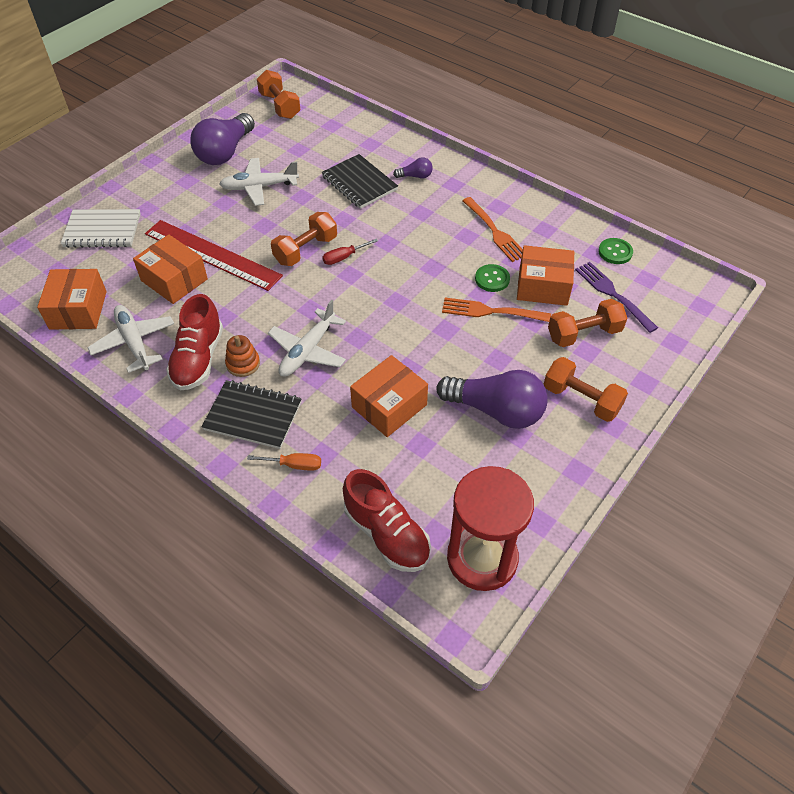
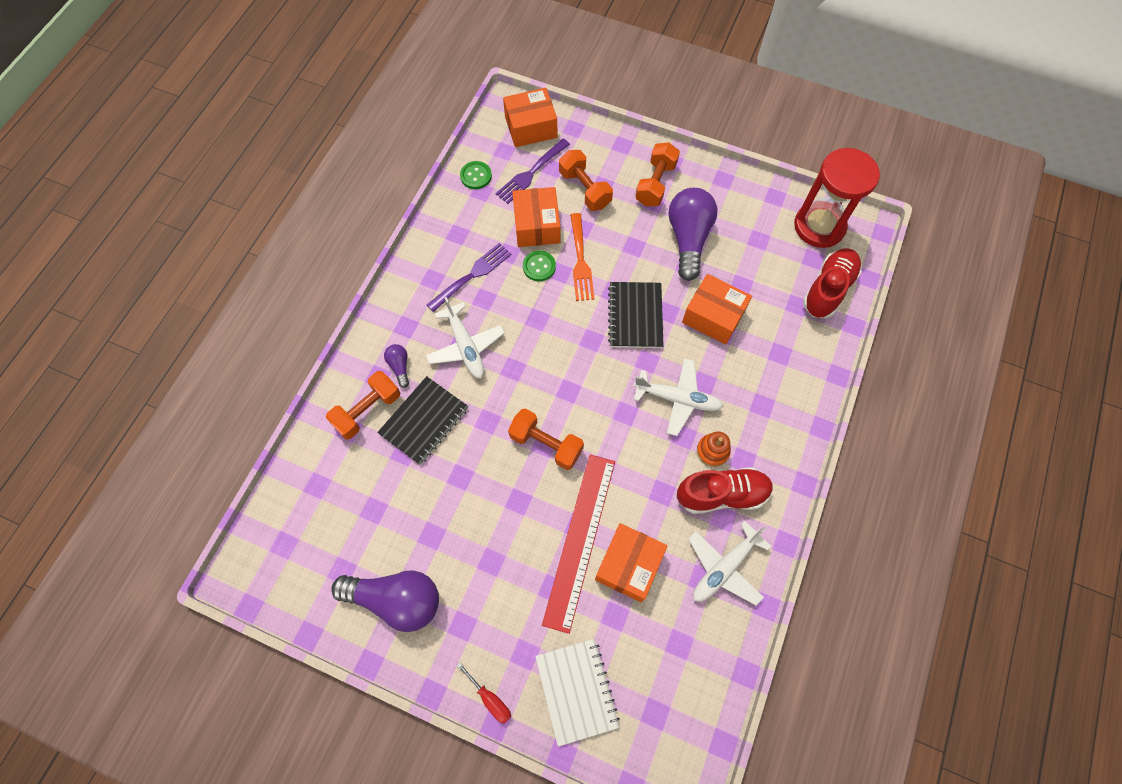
camera: 105 degrees left, 15 degrees up
orange box [37,269,107,330] -> orange box moved to [503,88,557,147]
black notebook [202,380,302,449] -> black notebook moved to [608,282,664,348]
white plane [219,158,299,206] -> white plane moved to [426,297,504,379]
orange screwdriver [247,453,321,471] -> none
orange dumbbell [257,70,300,119] -> orange dumbbell moved to [326,371,400,439]
red screwdriver [322,239,378,265] -> red screwdriver moved to [456,662,511,724]
orange fork [462,197,523,262] -> purple fork [427,243,512,312]

